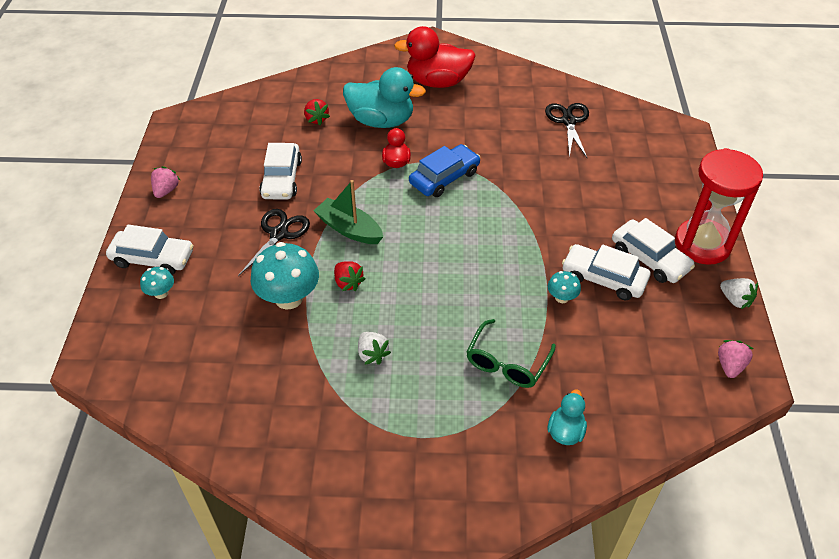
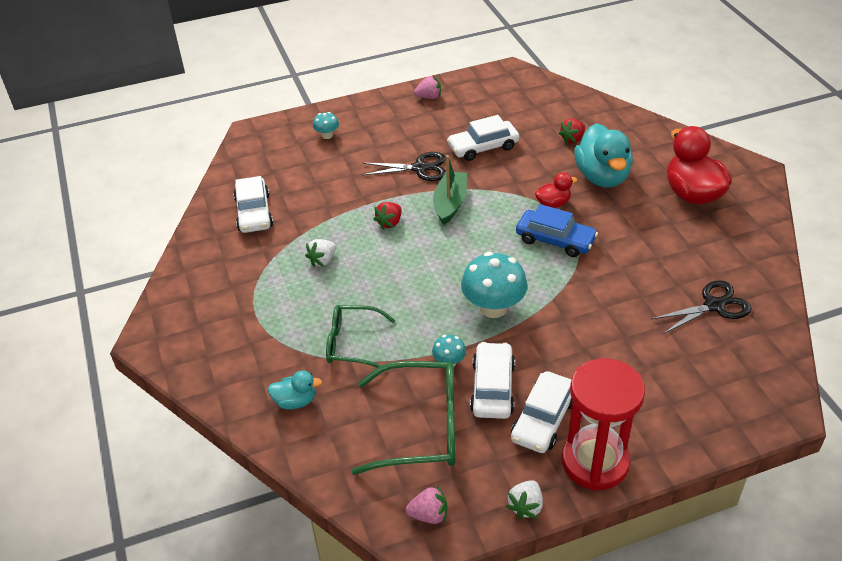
camera: 70 degrees right, 5 degrees down
white car [106,225,194,275] -> white car moved to [233,176,273,233]
turquoise mushroom [251,242,319,310] -> turquoise mushroom moved to [461,252,528,318]
none -> green glasses [351,361,455,475]

